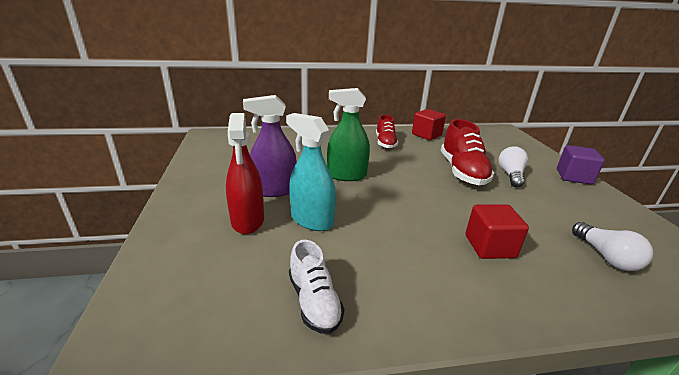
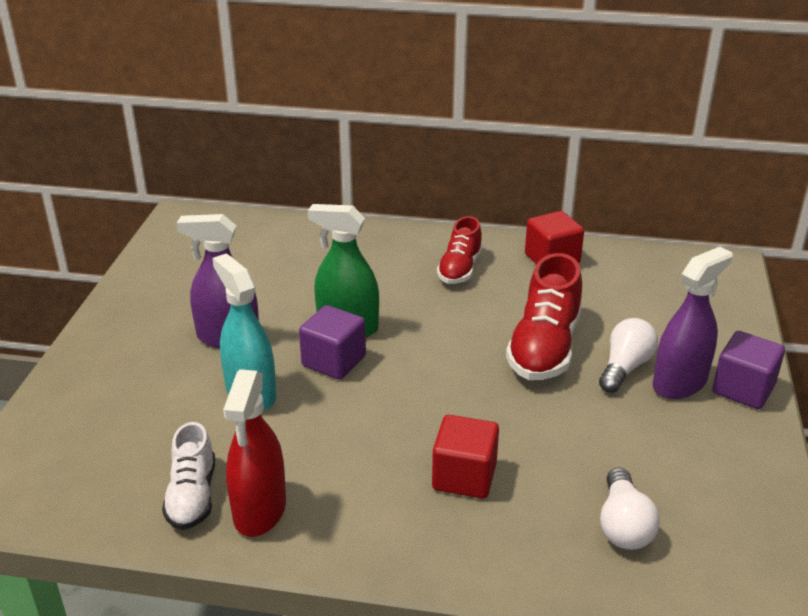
camera: 20 degrees right, 5 degrees up
red spray bottle [226,113,264,234] -> red spray bottle moved to [223,369,286,537]
none -> purple cube [299,305,366,380]
none -> purple spray bottle [653,247,733,399]

